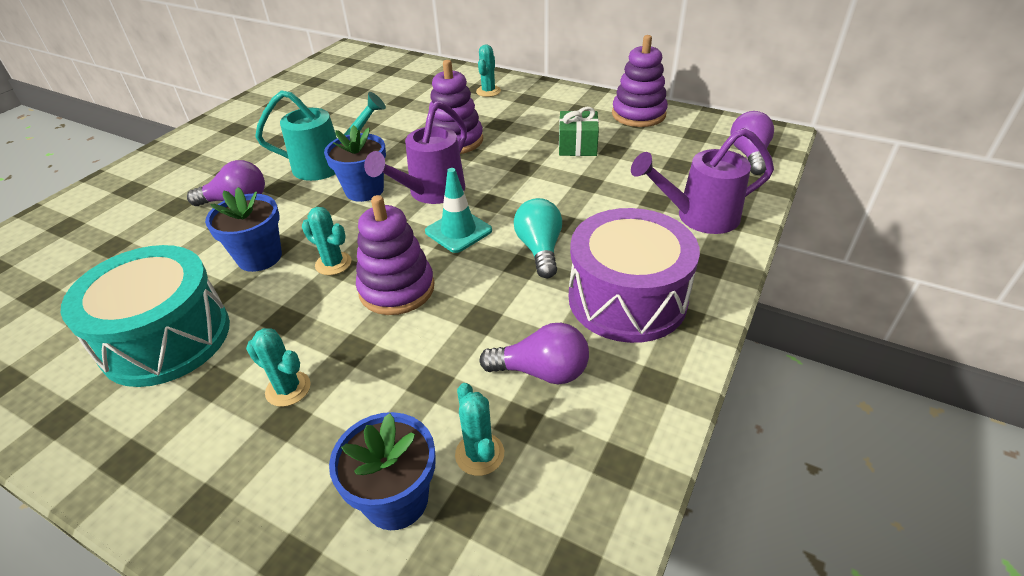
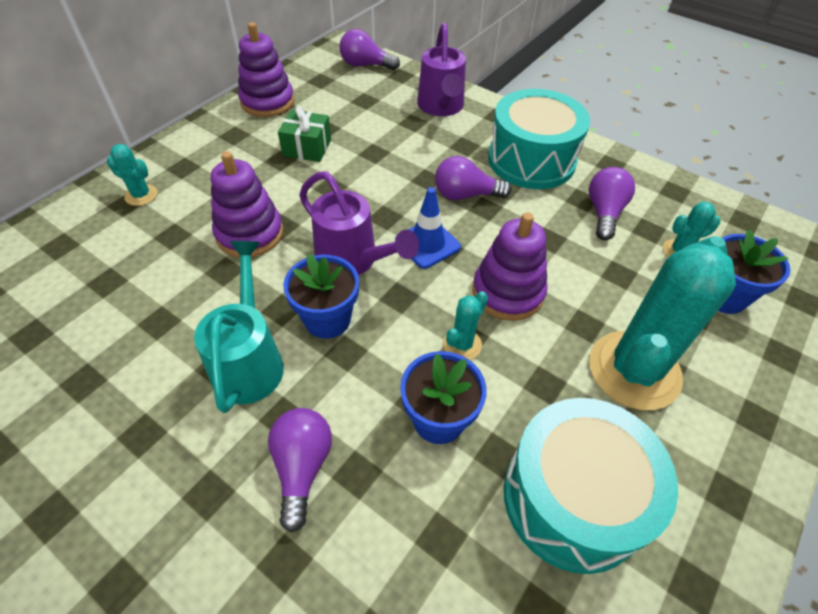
camera: 85 degrees left, 10 degrees up
turquoise cactus [246,328,311,407] -> turquoise cactus [589,236,736,410], size x2.29
turquoise traffic cone [425,168,492,253] -> blue traffic cone [395,187,461,269]
turquoise light bulb [514,198,562,278] -> purple light bulb [435,156,511,200]
purple drum [569,208,700,343] -> turquoise drum [488,89,590,189]

